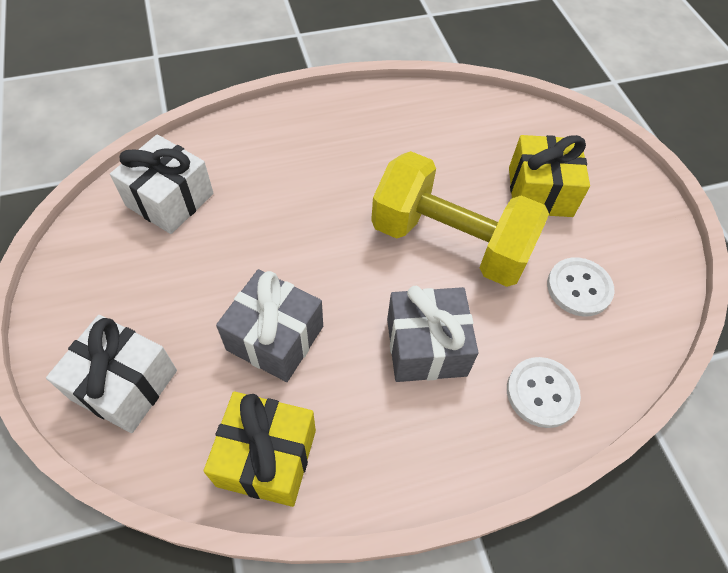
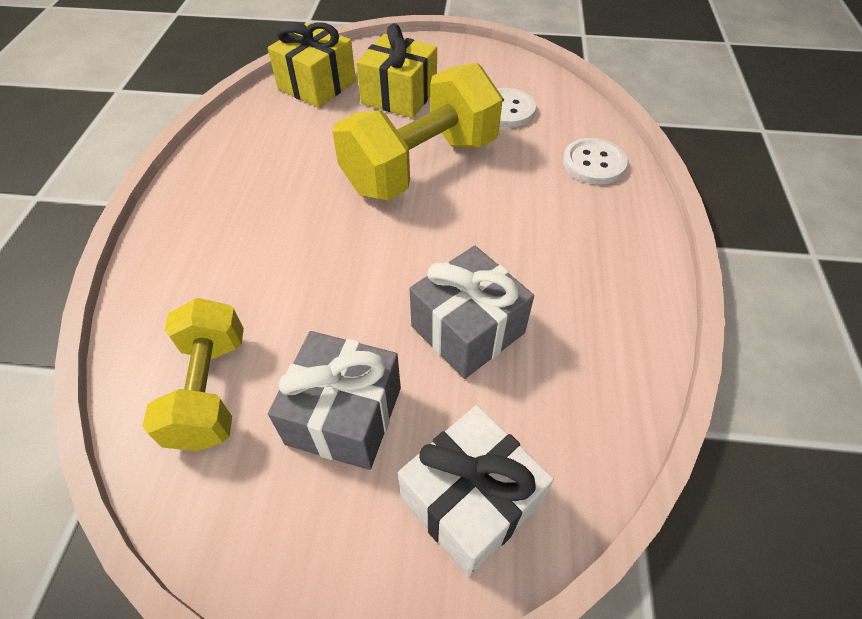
camera: 65 degrees left, 5 degrees down
white gift [110,134,214,234] -> yellow dumbbell [142,298,244,451]
yellow gift [204,391,316,507] -> yellow gift moved to [268,22,356,108]
grey gift [387,286,479,382] -> grey gift moved to [268,331,401,470]

